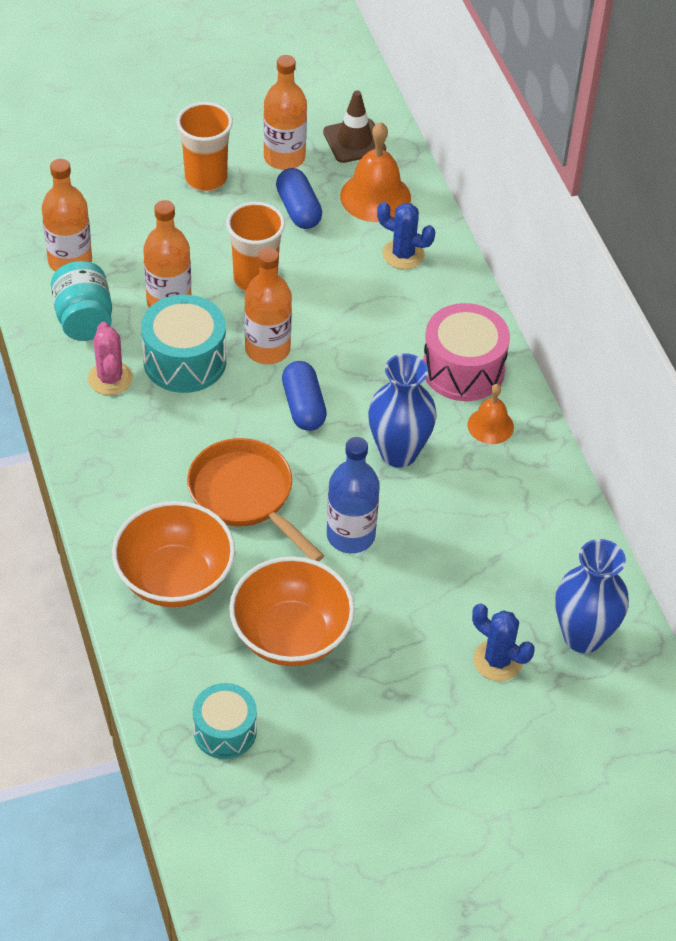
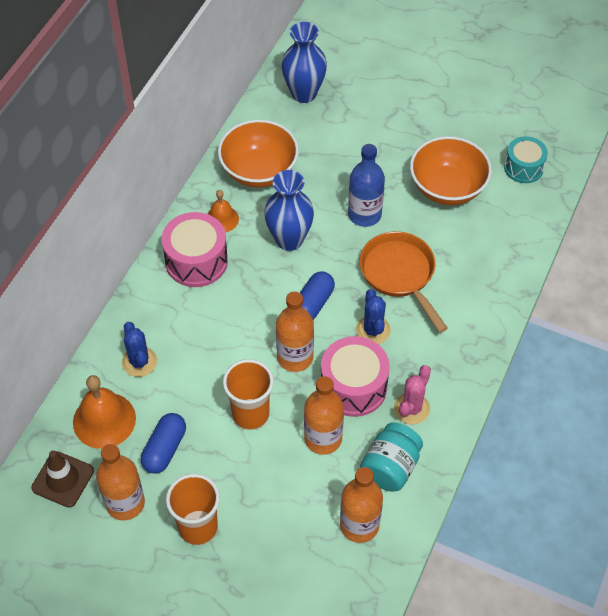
camera: 135 degrees left, 5 degrees up
orange bowl [112,501,235,607] -> orange bowl moved to [218,119,299,188]
turquoise drum [141,295,226,393] -> pink drum [321,336,390,417]
orange pan [187,438,324,562] -> orange pan turned 150 degrees clockwise [360,231,448,333]
blue cactus [472,603,535,681] -> blue cactus moved to [356,289,391,344]

